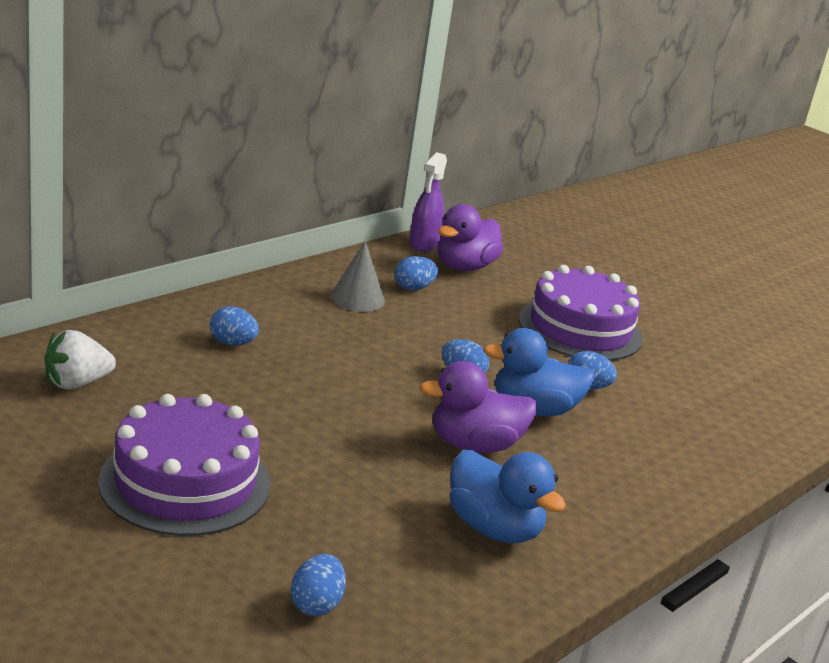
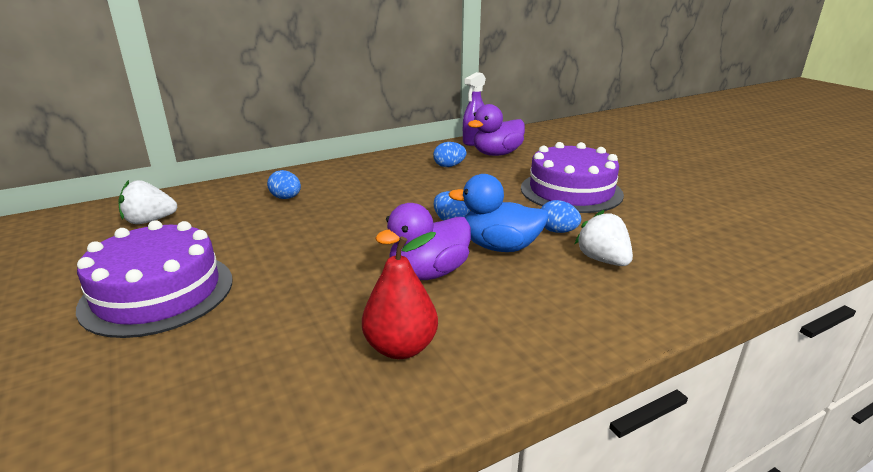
camera: 20 degrees right, 0 degrees up
blue egg [291,554,346,616] -> none
grey cone [330,241,385,312] -> none
purple duck [419,361,537,453] -> purple duck turned 45 degrees counterclockwise [375,203,471,280]
blue duck [450,450,566,543] -> red pear [362,232,438,359]
none -> white strawberry [575,210,633,266]

